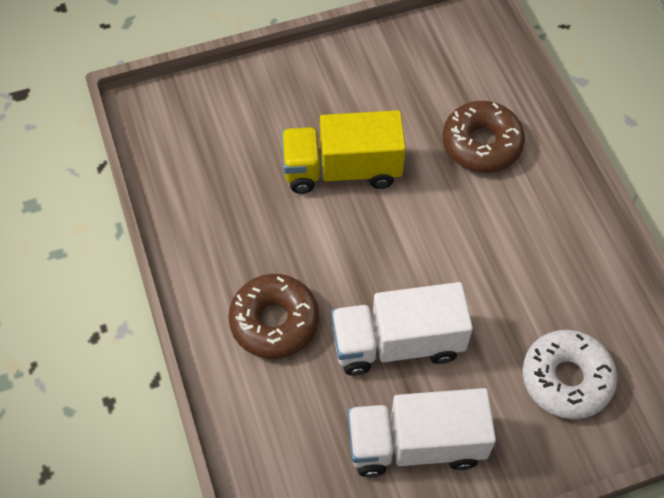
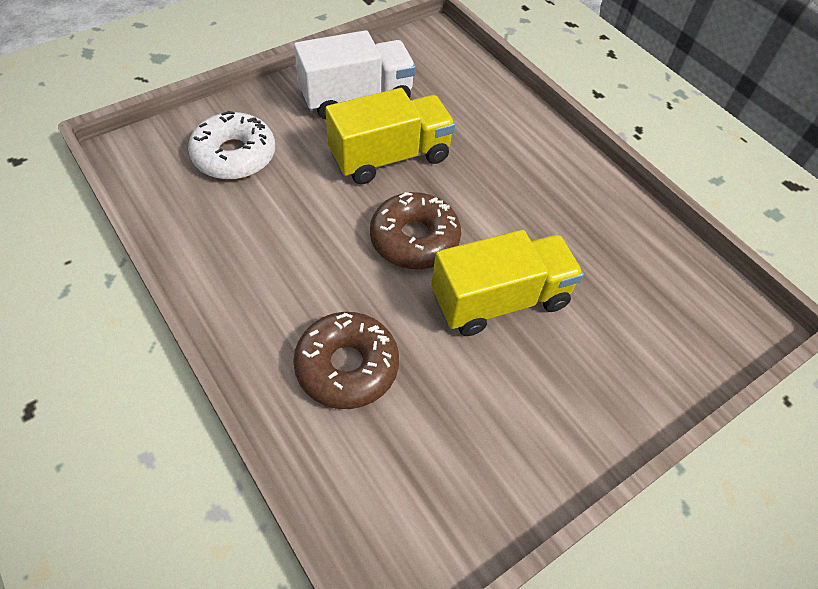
camera: 160 degrees right, 5 degrees down
brown donut [228,274,319,359] -> brown donut moved to [370,192,461,269]
white truck [331,282,473,376] -> yellow truck [325,88,456,184]

